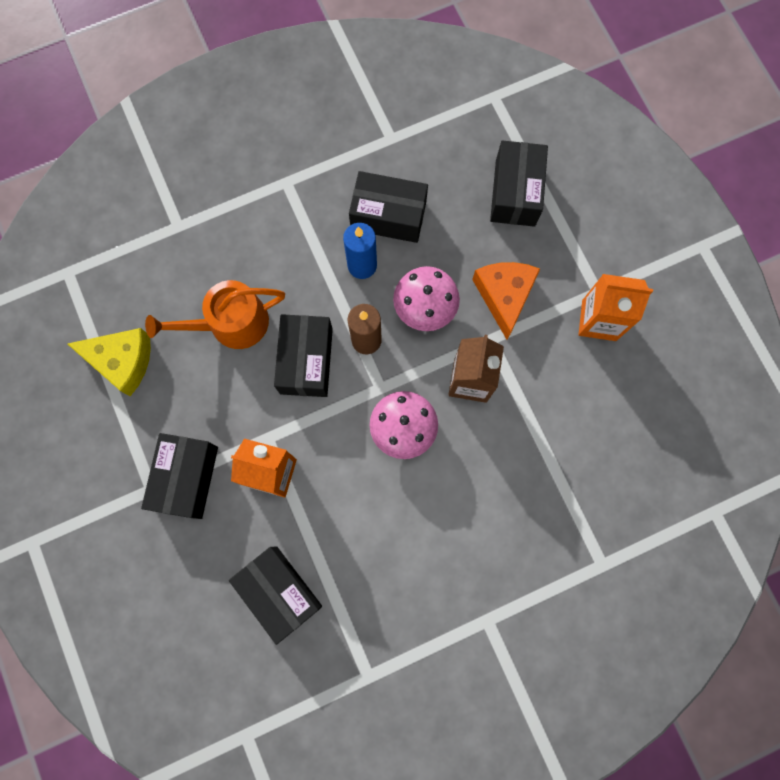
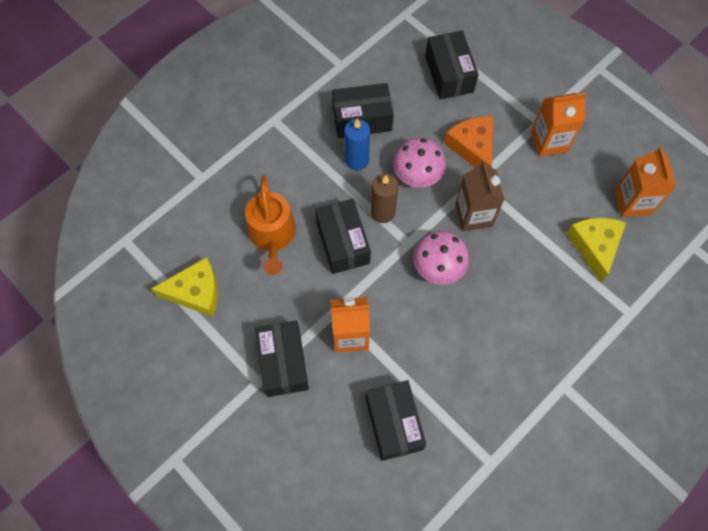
camera: 20 degrees left, 10 degrees down
orange watering can [145,280,285,349] -> orange watering can turned 60 degrees counterclockwise [245,176,296,275]
black box [229,546,322,645] -> black box turned 45 degrees clockwise [366,380,426,461]
none -> yellow cheese [566,218,626,282]
none -> orange carton [615,146,676,217]

